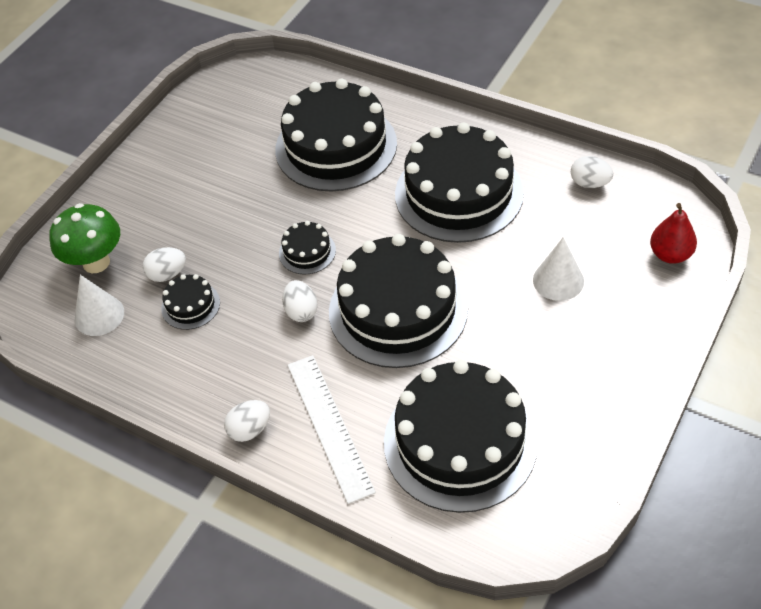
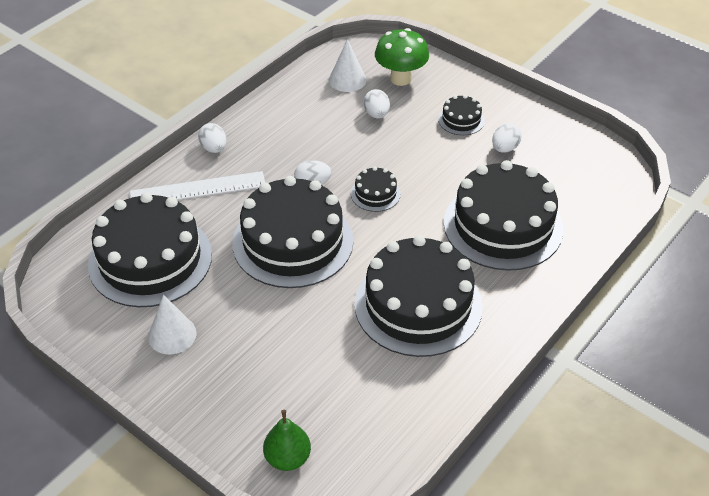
camera: 95 degrees right, 5 degrees down
black cake [161,274,220,330] -> black cake moved to [438,95,485,135]
white cone [533,237,584,301] -> white cone moved to [148,295,197,355]
white egg [571,156,613,188] -> white egg moved to [492,123,522,153]
red pear [650,203,697,264] -> green pear [263,410,311,471]

